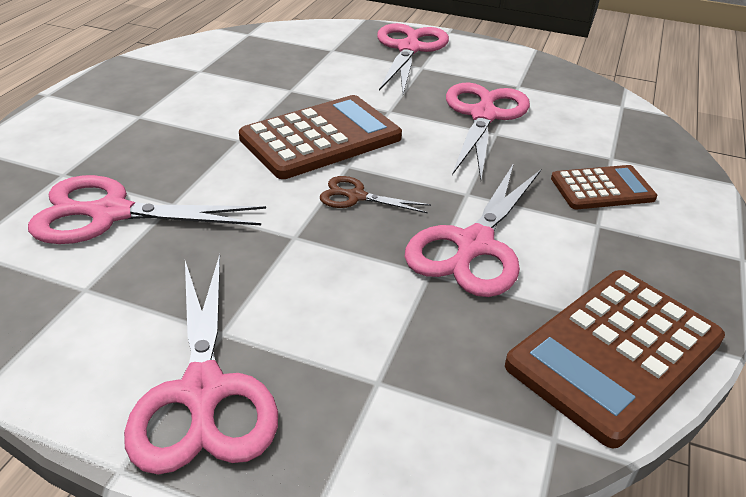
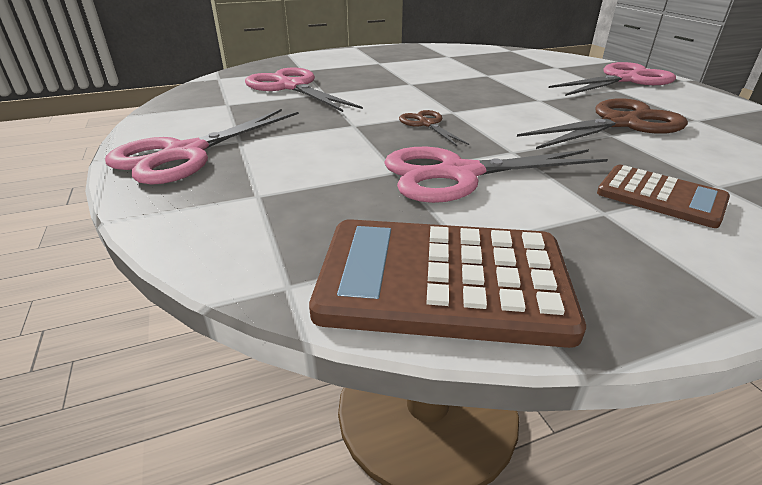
camera: 50 degrees right, 5 degrees down
brown calculator [239,95,402,179] -> none
pink scissors [446,83,530,180] -> brown scissors [517,98,688,149]

